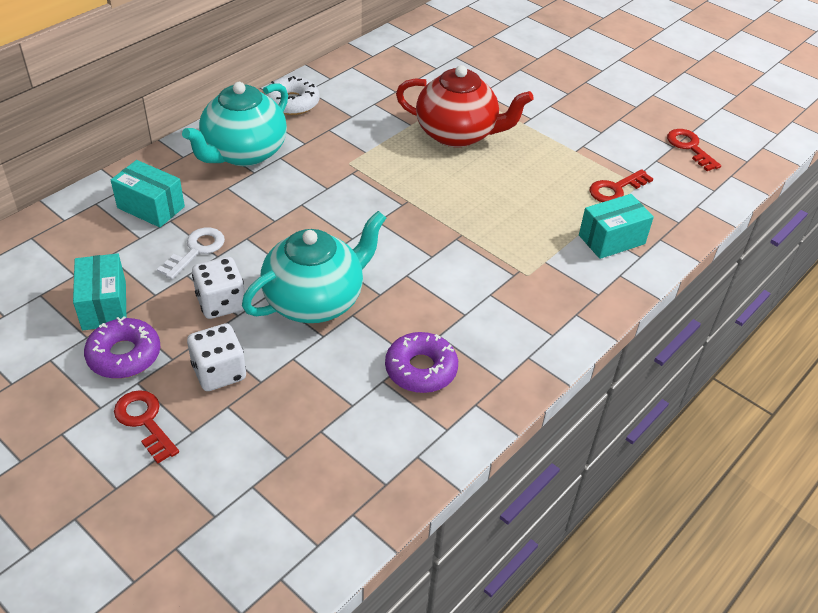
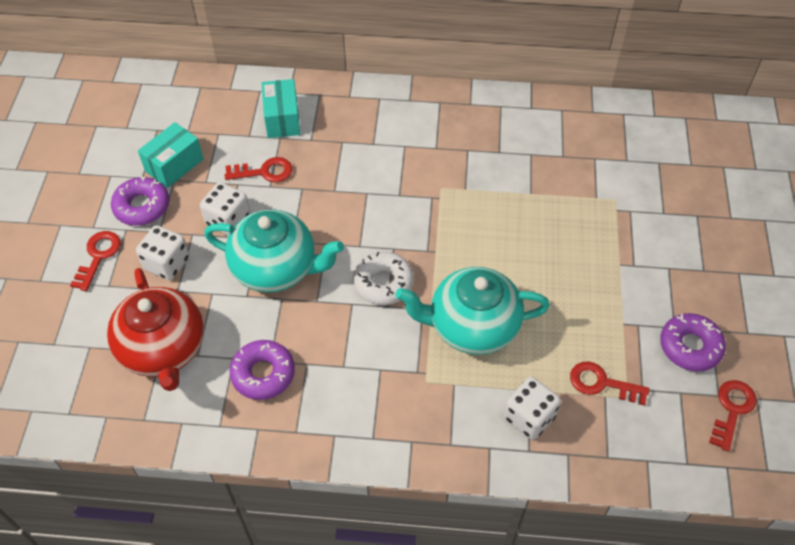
camera: 55 degrees right, 10 degrees up
white key [157,228,225,279] -> red key [225,157,293,182]
turquoise teapot [182,82,288,166] -> turquoise teapot moved to [396,267,550,355]
white donut [264,76,320,115] -> white donut moved to [353,251,414,305]
red teapot [396,65,534,147] -> red teapot moved to [107,268,204,391]
turquoise box [579,194,654,259] -> white dice [504,377,561,440]
none -> purple donut [660,313,726,371]

